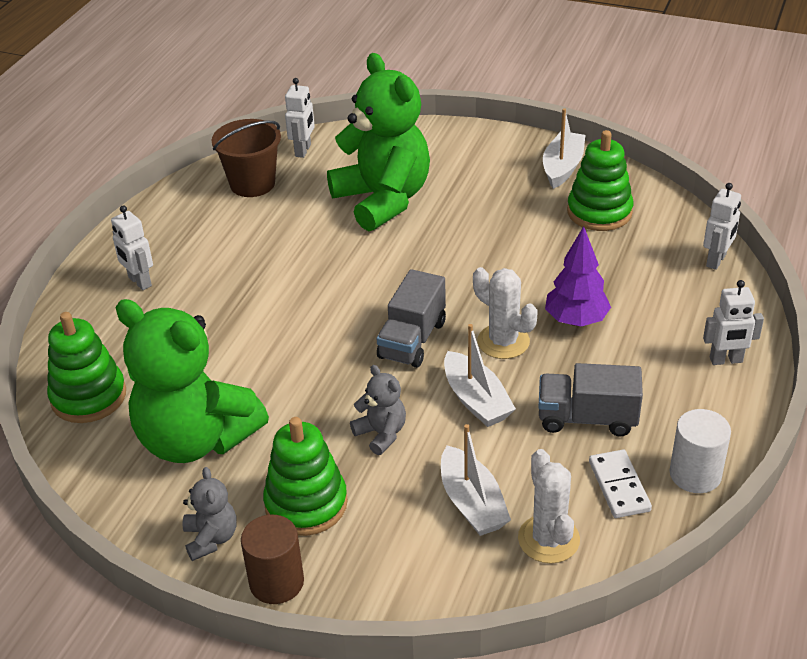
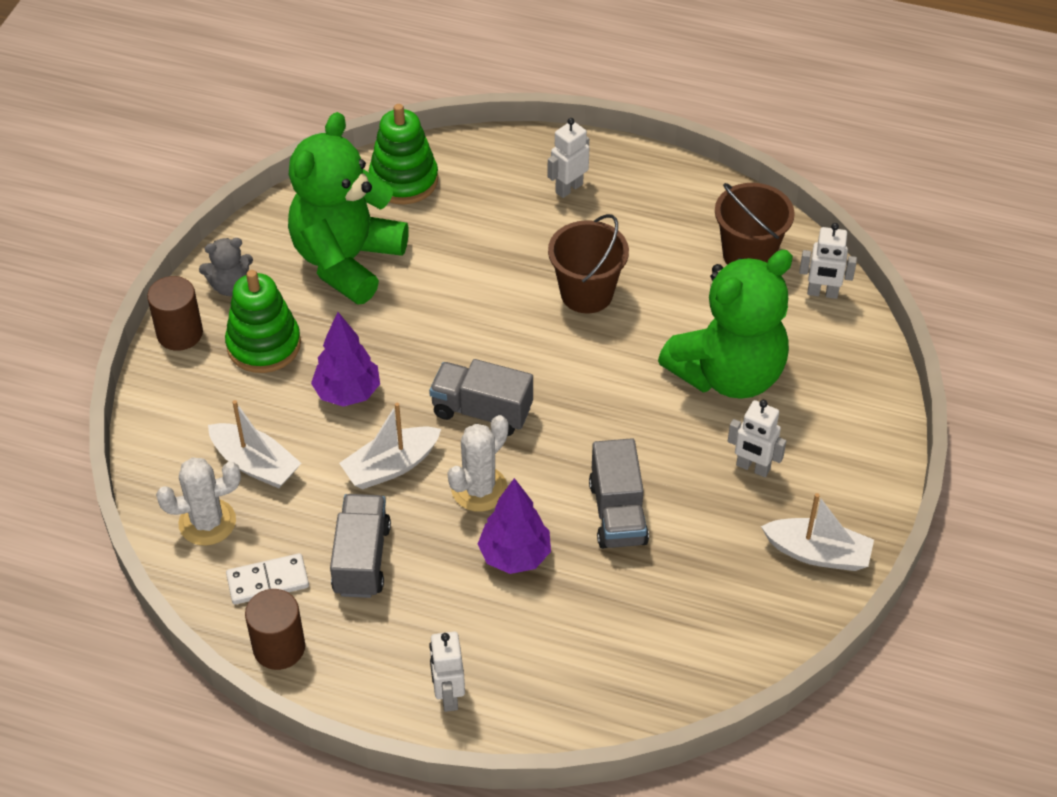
camera: 85 degrees right, 10 degrees up
grey teddy bear [350,365,406,455] -> purple tree [311,312,380,407]
white boat [441,424,511,536] -> white boat turned 120 degrees counterclockwise [208,400,301,488]
green stacking toy [567,130,633,231] -> none
white cylinder [670,409,731,493] -> brown cylinder [245,589,305,670]
white robot [703,183,741,270] -> white robot moved to [728,400,786,477]
none -> brown bucket [548,214,629,314]
none -> grey truck [589,438,649,549]

